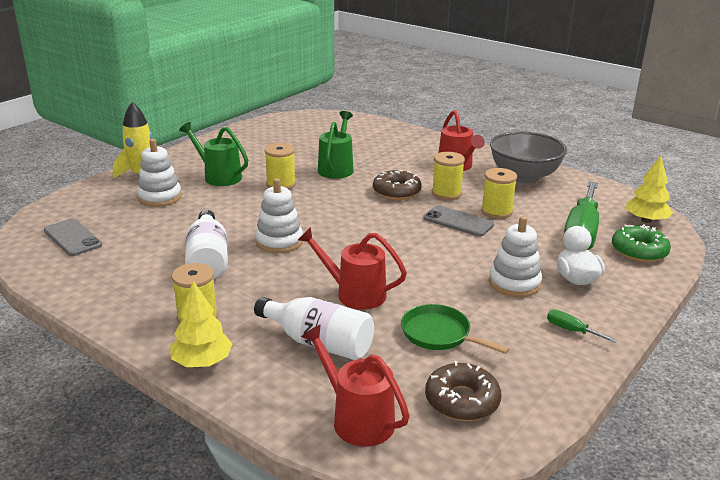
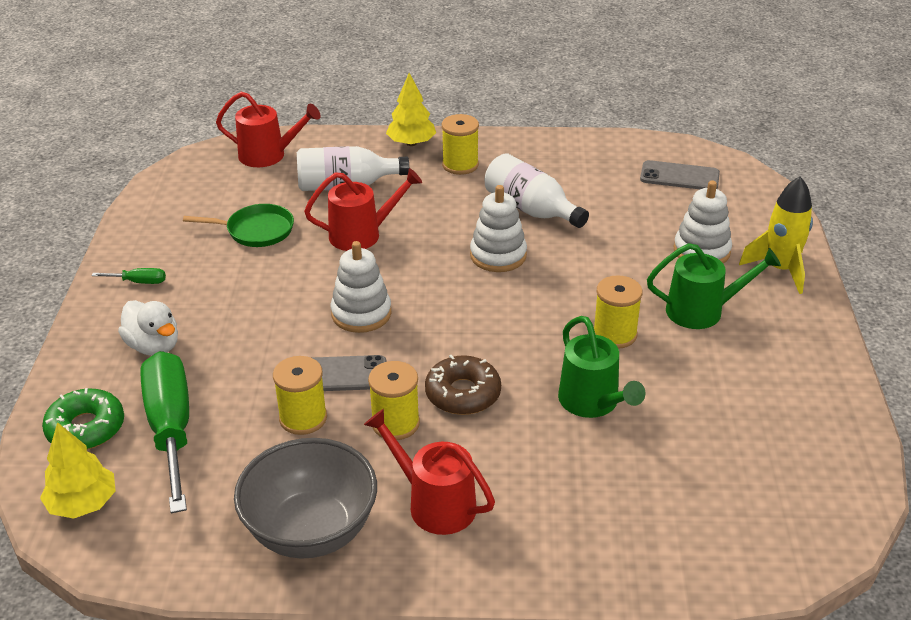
camera: 145 degrees right, 10 degrees up
brown donut [425,361,501,421] -> none
white stacking toy [489,216,542,297] -> white stacking toy moved to [331,241,391,333]

